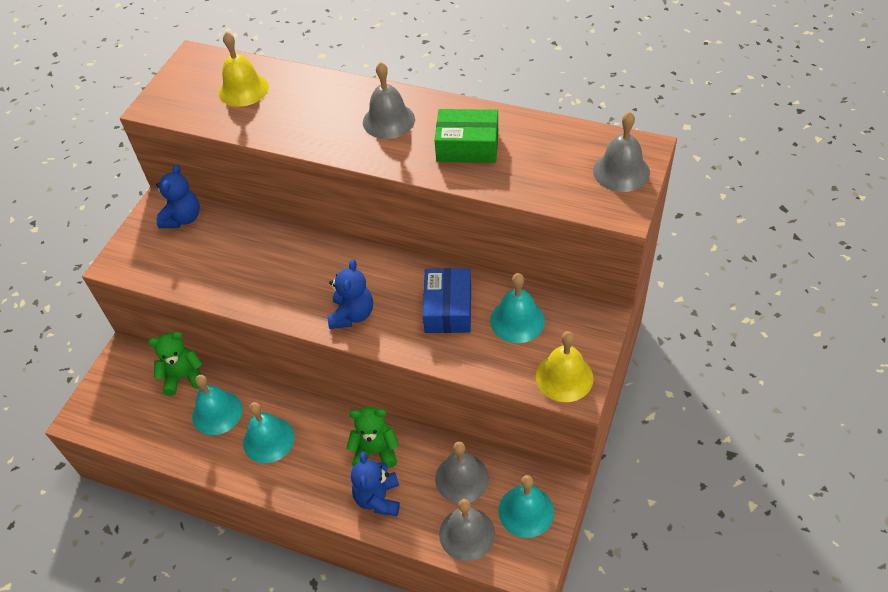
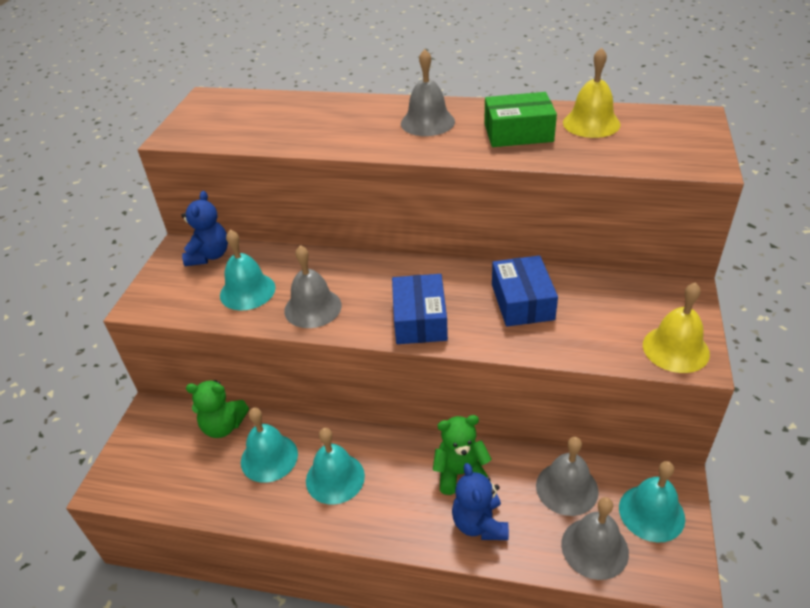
camera: 10 degrees left, 10 degrees down
green teddy bear [148,332,203,396] -> green teddy bear turned 150 degrees counterclockwise [186,380,249,438]
yellow bell [219,32,269,107] -> yellow bell moved to [563,47,620,138]
blue teddy bear [328,259,373,329] -> blue box [392,274,448,344]
turquoise bell [490,273,545,343] -> turquoise bell moved to [220,230,276,311]
grey bell [593,112,650,192] -> grey bell moved to [284,245,342,328]

